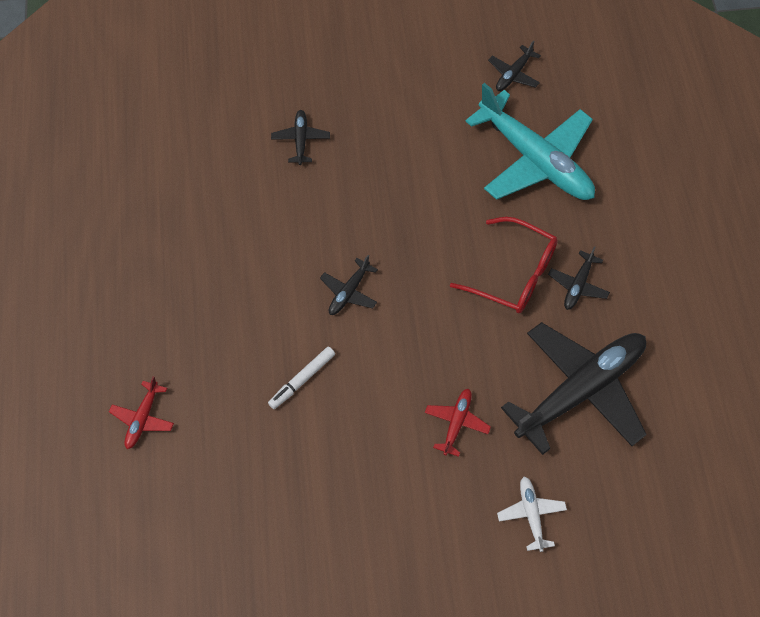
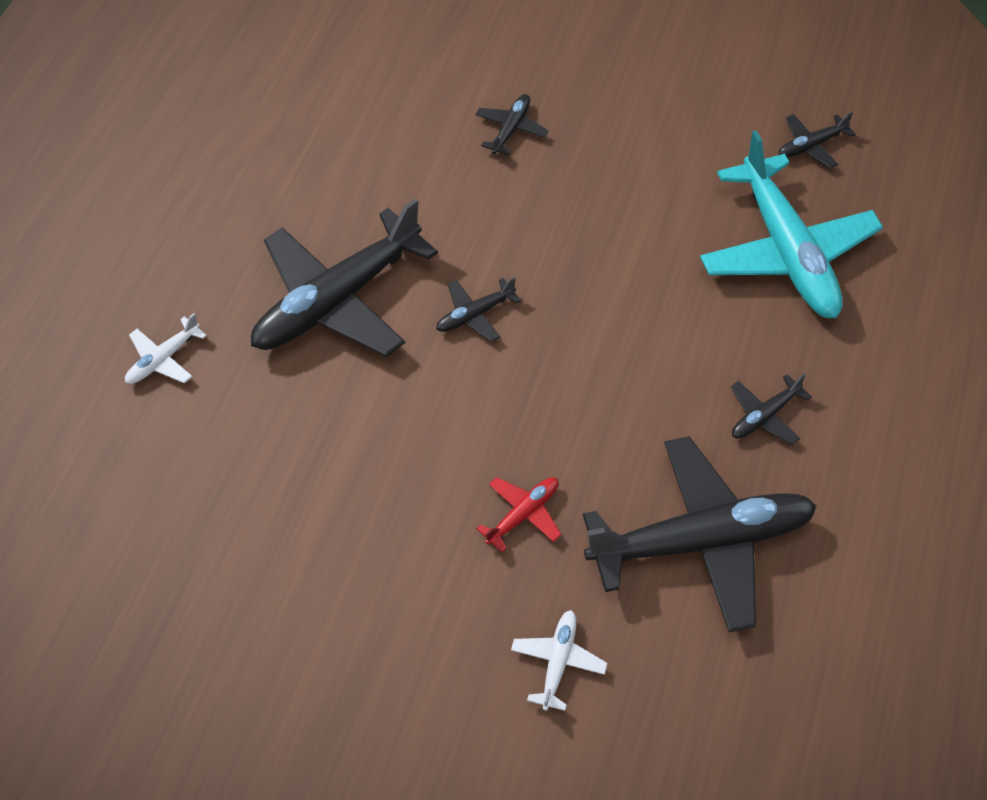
camera: 25 degrees right, 5 degrees down
red plane [109,376,174,449] -> white plane [125,313,207,384]
white marker [268,347,335,409] -> none
red glasses [450,217,558,313] -> none
none -> black plane [251,198,438,357]

